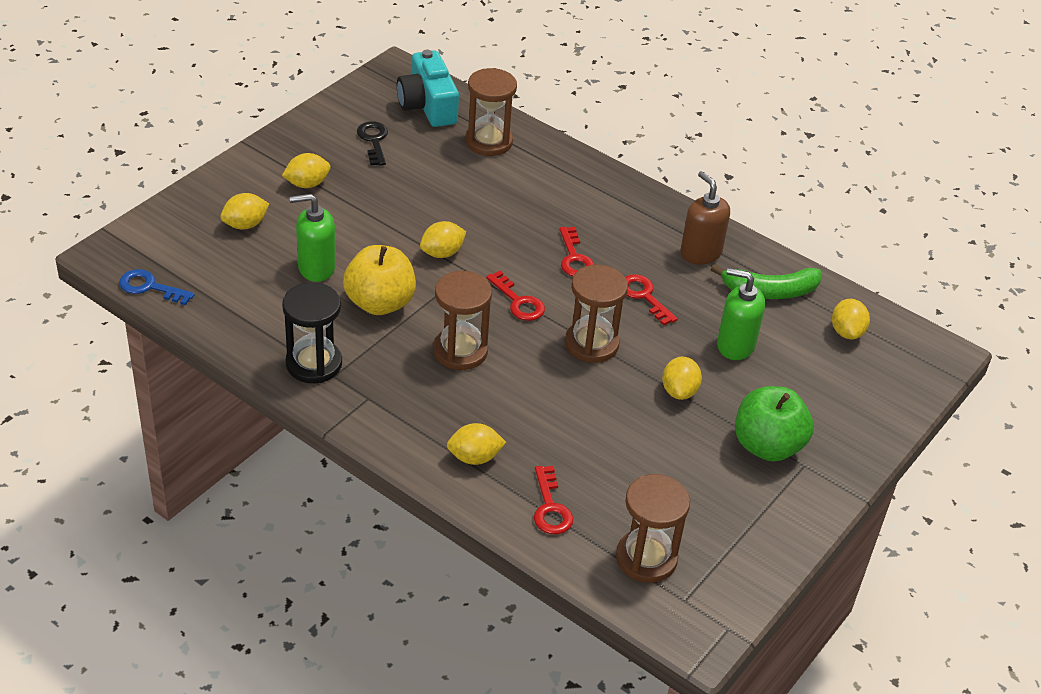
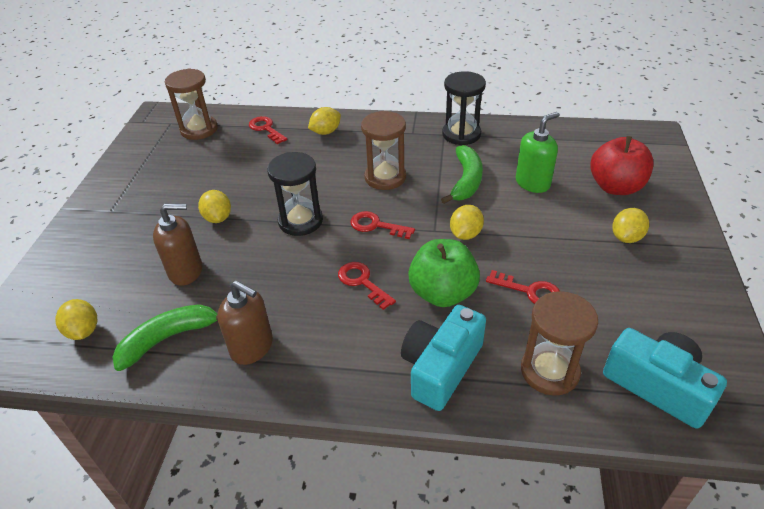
camera: 155 degrees right, 0 degrees up
blue key [119,269,195,305] -> none
yellow lemon [220,193,269,229] -> red apple [590,136,654,195]
yellow apple [343,245,416,315] -> green banana [441,145,483,204]
black key [357,121,388,166] -> none
brown hourglass [565,264,628,363] -> black hourglass [267,152,323,236]
red key [625,274,678,326] -> red key moved to [486,270,560,304]
green soap dispenser [717,268,765,360] -> brown soap dispenser [153,203,202,286]
green apple [735,386,814,462] -> green apple moved to [408,239,480,307]
none -> turquoise camera [401,305,486,411]

